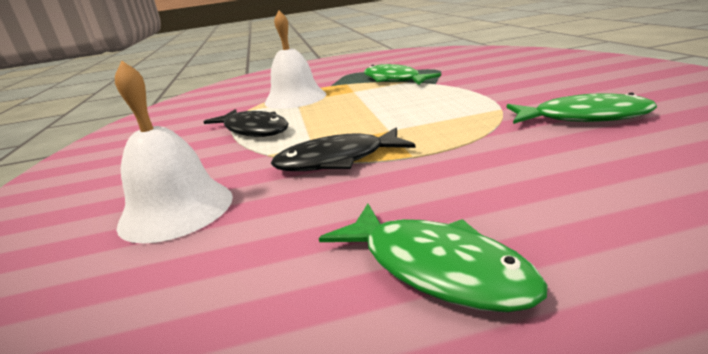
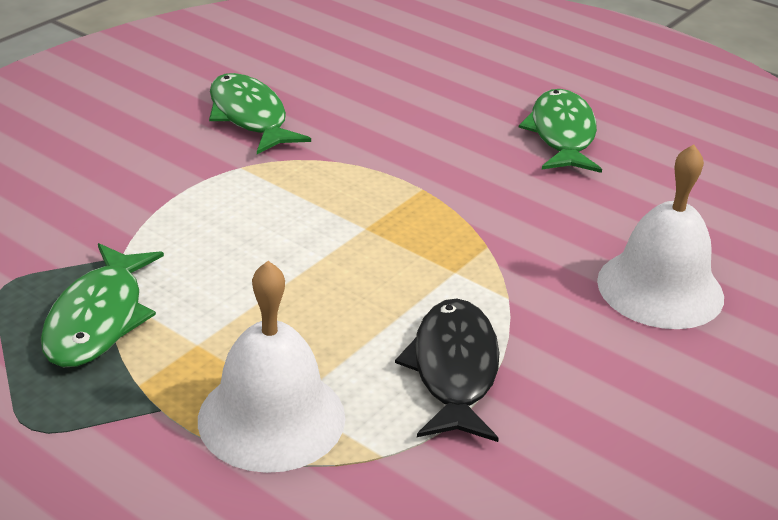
camera: 135 degrees left, 10 degrees up
black fish [271,128,415,171] -> none

